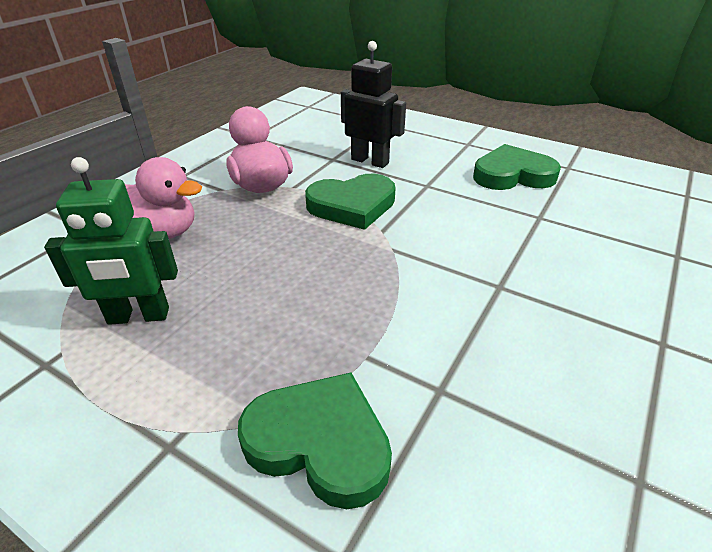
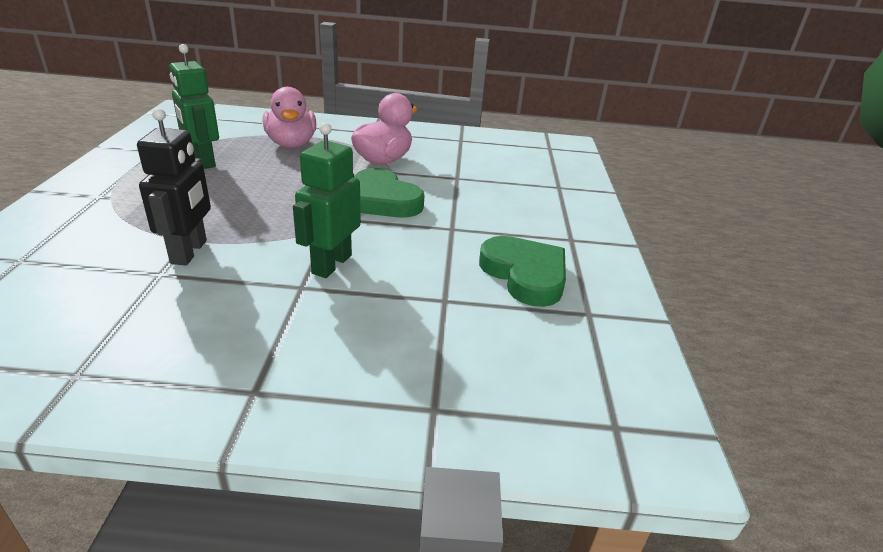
camera: 60 degrees right, 5 degrees down
green heart [238,373,392,509] -> none
black robot [341,41,406,168] -> black robot moved to [137,108,211,265]
none -> green robot [293,122,361,278]

